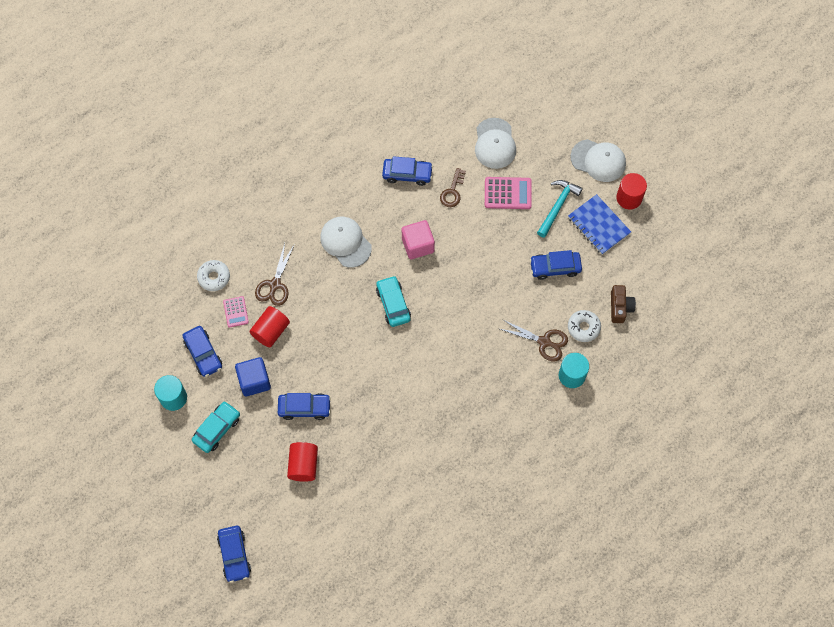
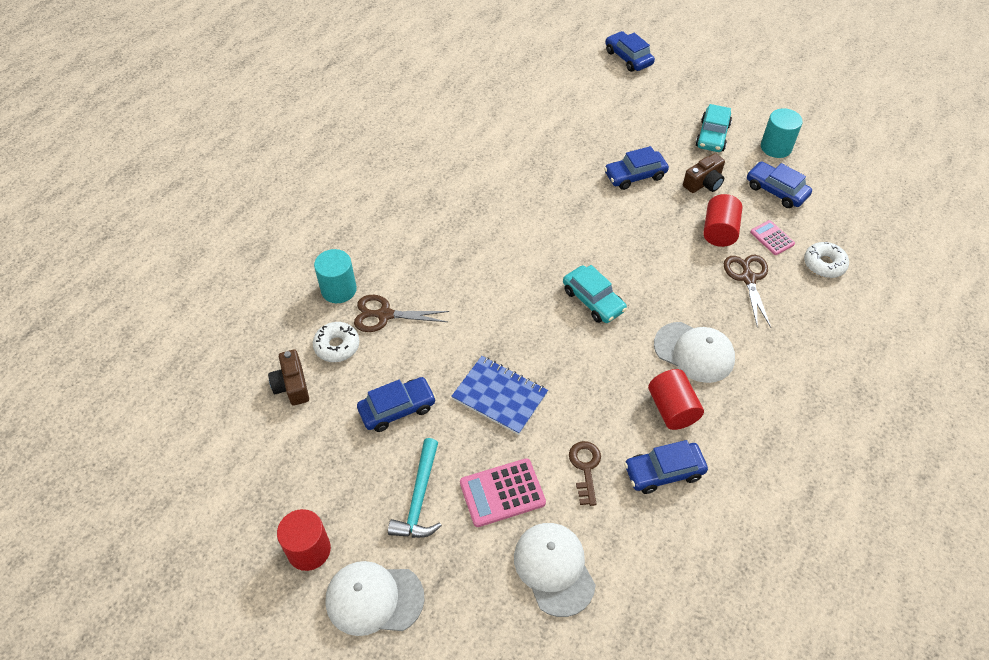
camera: 160 degrees right, 15 degrees down
blue cube [235,357,271,396] -> brown camera [683,153,725,193]
red cylinder [287,442,318,482] -> red cylinder moved to [648,369,704,430]
pink cube [402,220,435,259] -> none
blue notebook [568,194,631,255] -> blue notebook moved to [451,356,548,435]

